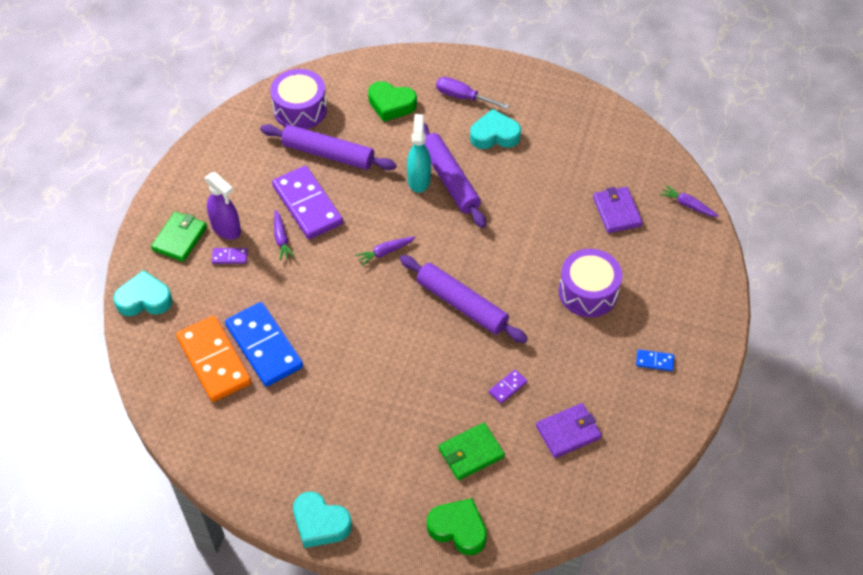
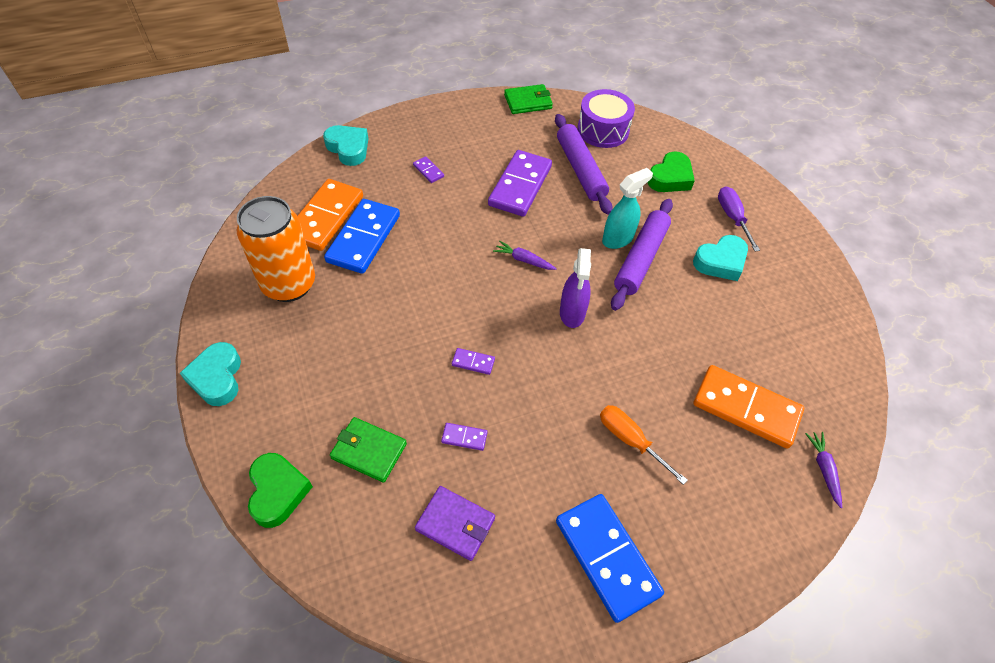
camera: 50 degrees right, 0 degrees up
green wallet [151,212,207,262] -> green wallet moved to [504,84,553,114]
purple spray bottle [205,172,241,240] -> purple spray bottle moved to [560,248,591,328]
purple carrot [274,210,295,261] -> none
green heart [368,81,417,122] -> green heart turned 120 degrees counterclockwise [647,151,695,192]
purple rolling pin [400,255,528,343] -> none
turquoise heart [470,109,521,149] -> turquoise heart turned 105 degrees clockwise [693,235,748,281]
purple drum [559,249,622,317] -> orange screwdriver [600,405,688,485]
purple wallet [593,187,643,233] -> orange domino [693,365,804,449]
blue domino [636,349,674,371] -> blue domino [556,494,664,623], size x2.39
none -> orange can [237,196,315,302]
none -> purple domino [452,348,495,375]

